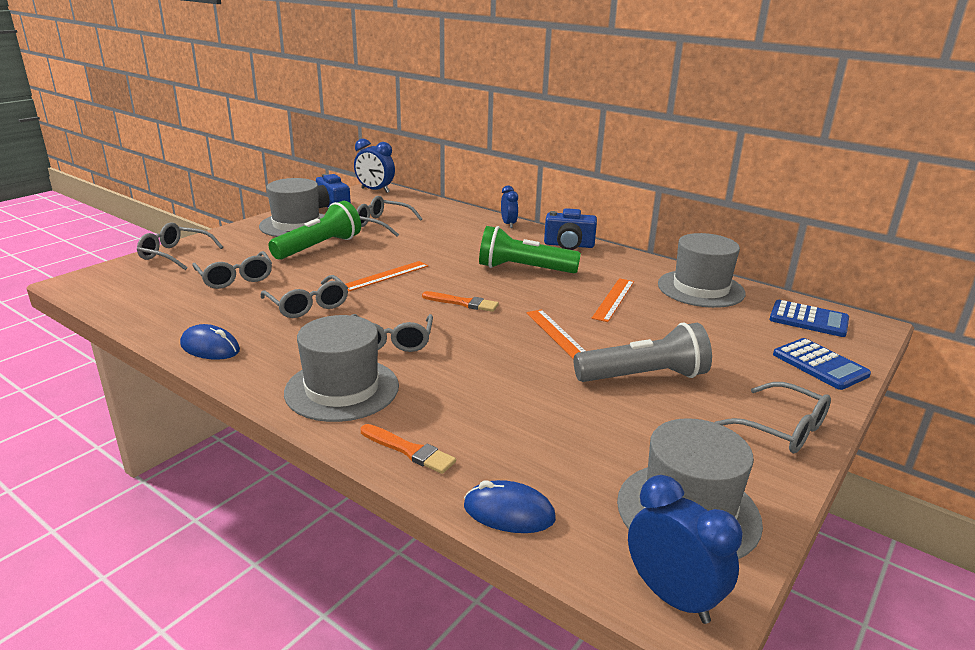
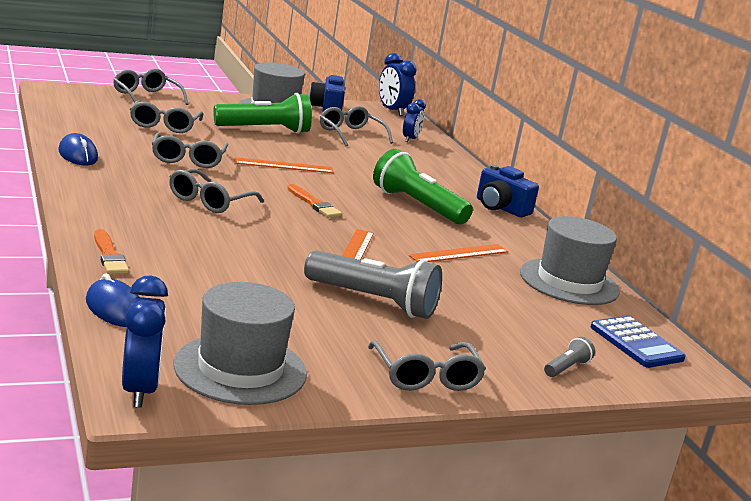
camera: 30 degrees right, 5 degrees down
grey hat [284,315,399,422] -> none
blue clock [501,186,518,228] -> blue clock moved to [403,99,426,142]
blue calculator [773,338,871,390] -> grey flashlight [544,337,595,377]

